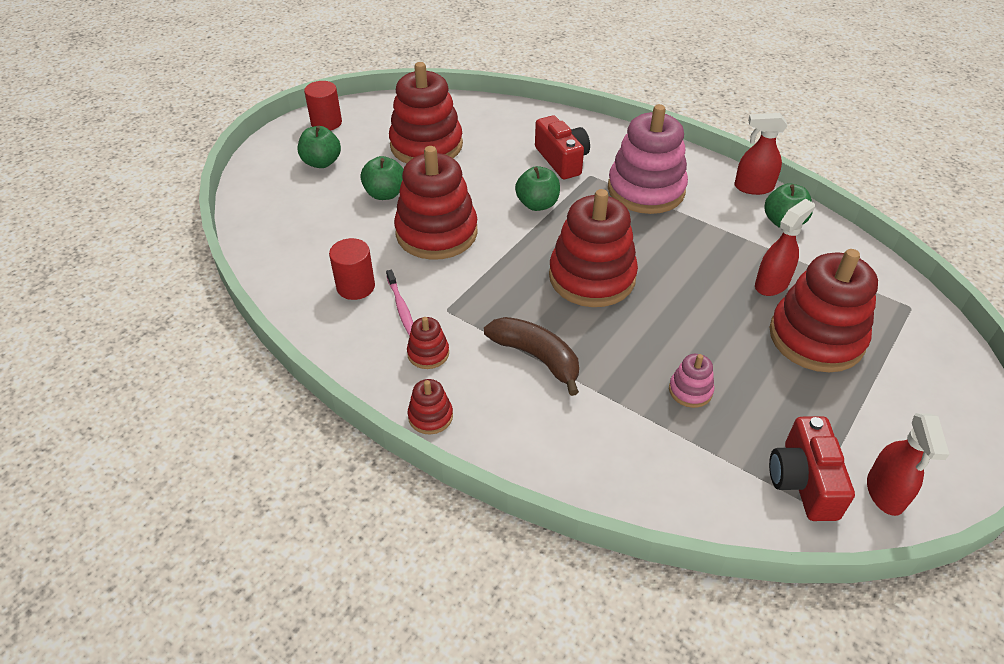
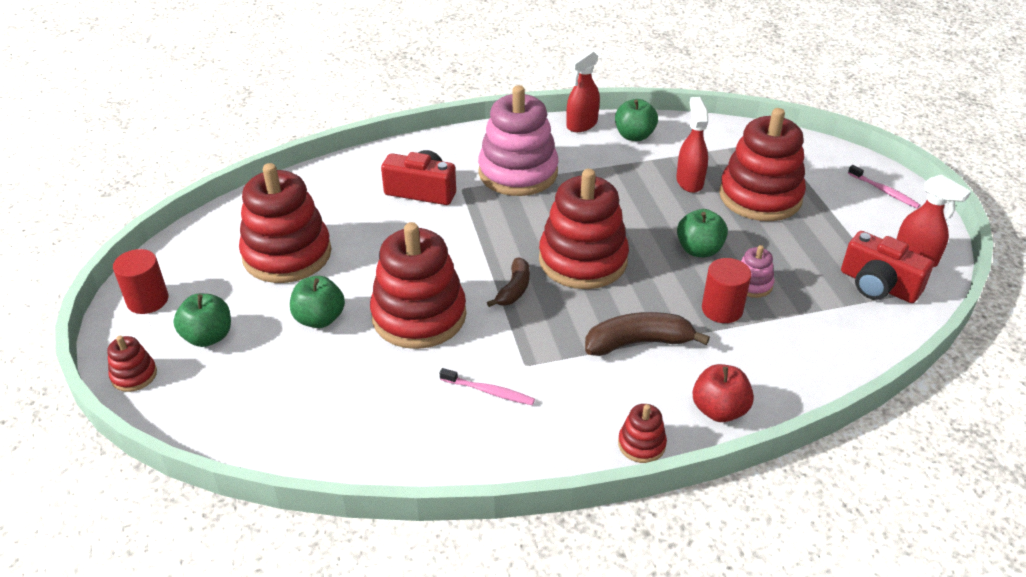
camera: 50 degrees left, 5 degrees down
red cylinder [329,238,375,300] -> red cylinder moved to [702,258,751,323]
red stacking toy [407,317,449,369] -> red stacking toy moved to [107,336,157,392]
green apple [515,166,560,211] -> green apple moved to [677,209,728,257]
none -> brown banana [487,258,530,307]
none -> red apple [693,364,754,422]
none -> pink toothbrush [848,165,920,209]

